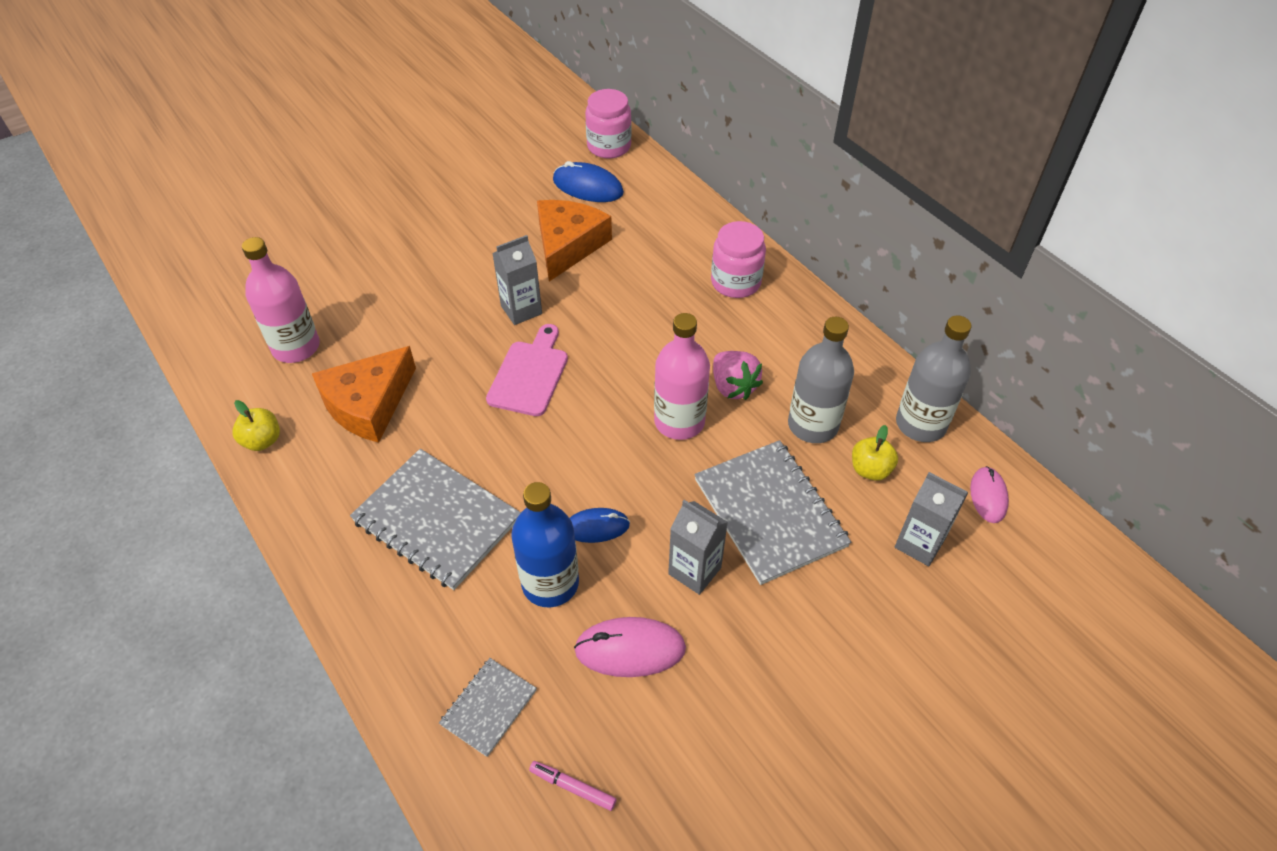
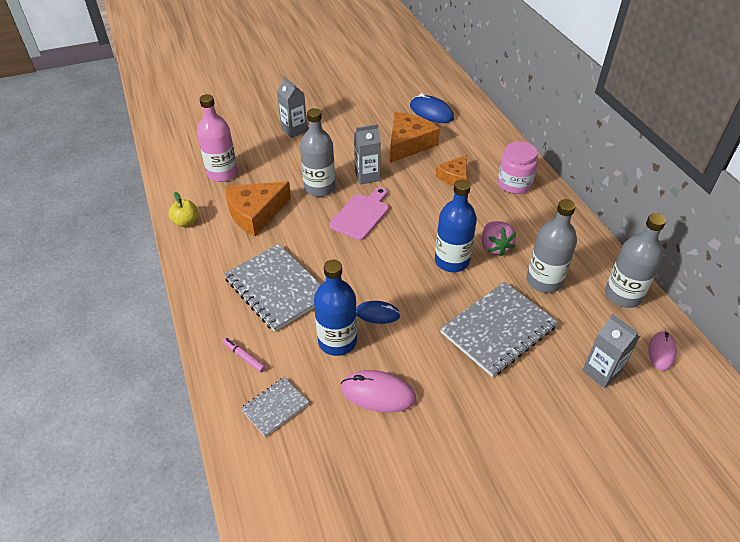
camera: 15 degrees right, 5 degrees down
pink marker [529,761,616,811] -> pink marker moved to [222,338,266,373]
pink jar [585,89,632,159] -> none
pink bottle [654,313,710,440] -> blue bottle [435,179,477,272]
grey carton [668,500,728,595] -> grey carton moved to [277,77,307,138]
grey notebook [694,440,851,585] -> grey notebook turned 60 degrees clockwise [440,282,558,377]
yellow apple [852,425,898,481] -> none
none -> grey bottle [300,108,335,197]
none -> orange cheese [436,155,467,186]

